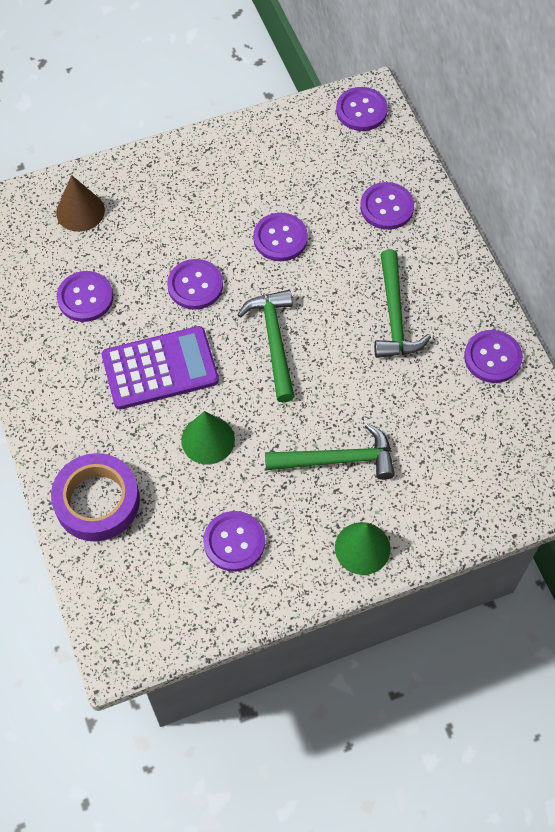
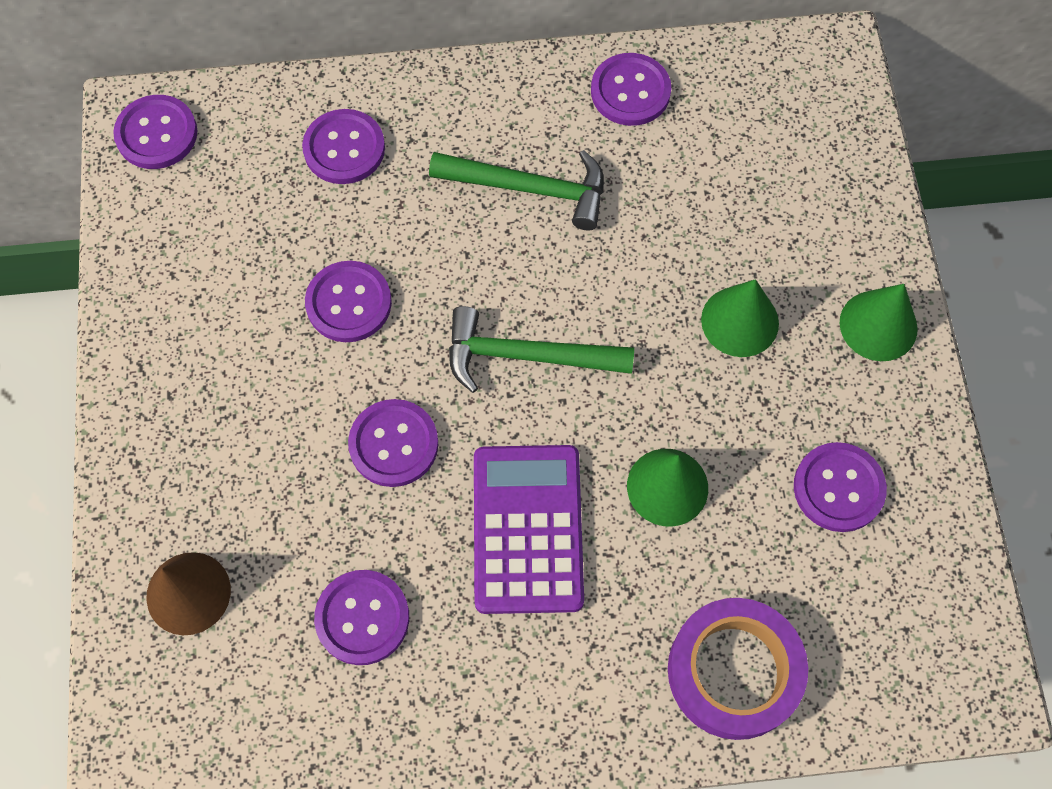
camera: 75 degrees left, 5 degrees up
green hammer [265,423,395,480] -> green cone [701,279,779,357]

